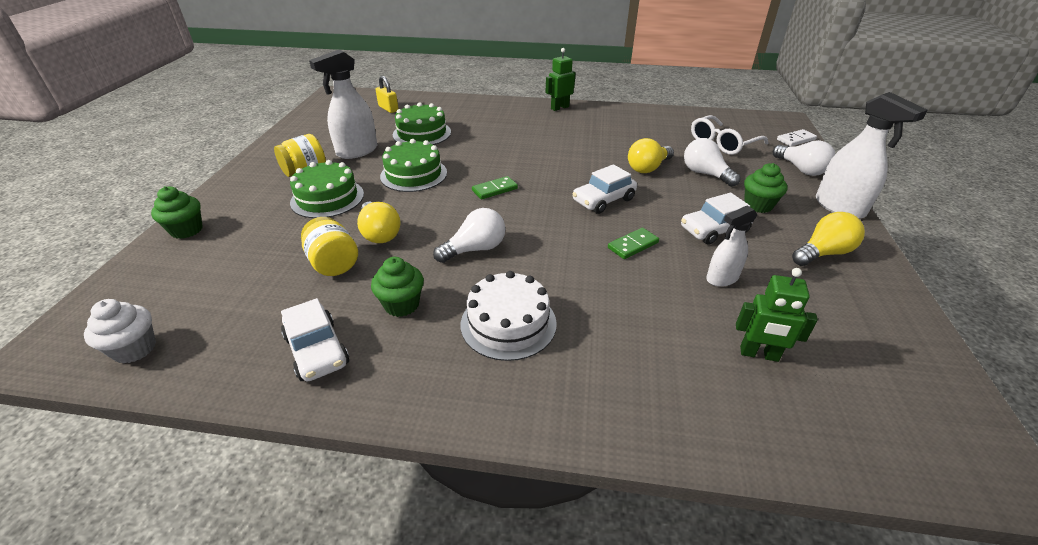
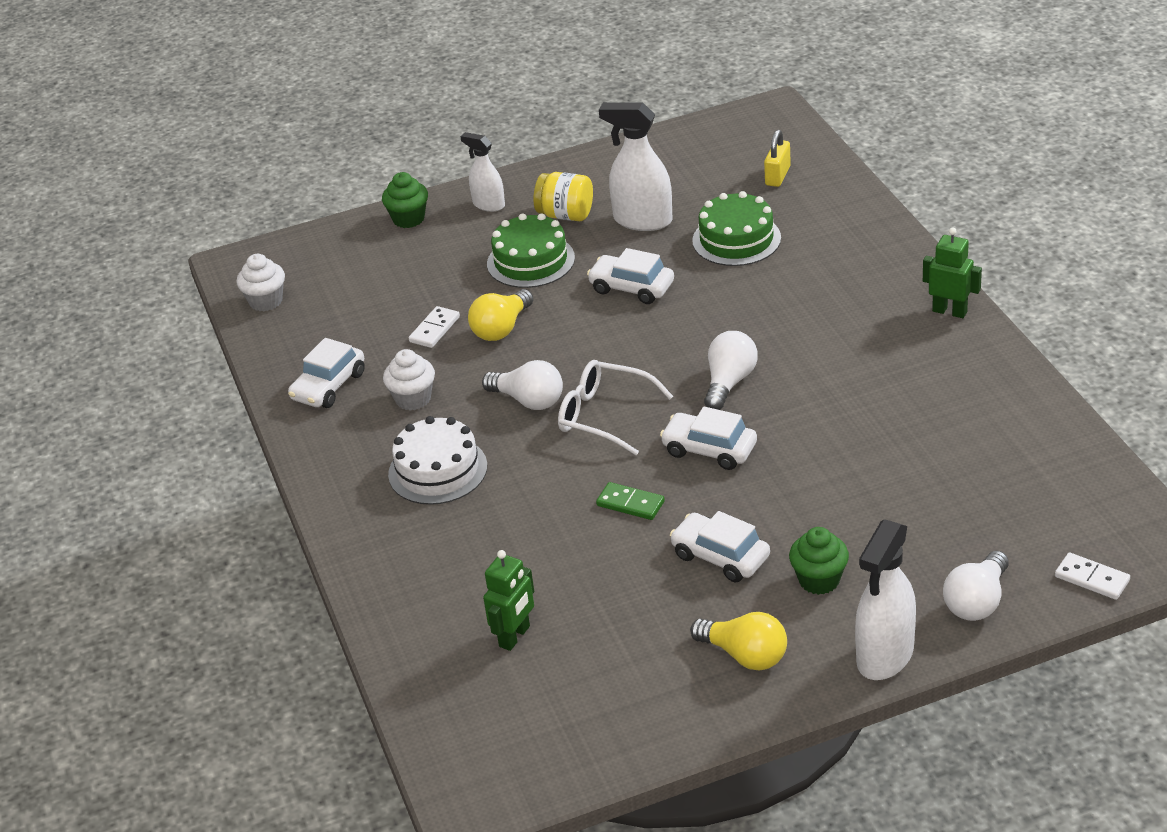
camera: 65 degrees right, 0 degrees up
yellow jar [301,217,358,276] -> white domino [409,306,460,348]
green cupcake [371,257,424,317] -> white cupcake [383,349,435,411]
green cake [380,139,447,192] -> white car [587,248,674,304]
green domino [472,176,518,200] -> none
yellow light bulb [628,138,674,173] -> none
white light bulb [684,138,741,187] -> white light bulb moved to [704,331,758,410]
white glasses [691,115,768,155] -> white glasses moved to [558,360,673,455]
white spray bottle [706,206,758,287] -> white spray bottle moved to [460,132,505,212]
green robot [736,268,818,362] -> green robot turned 135 degrees counterclockwise [483,550,534,651]

